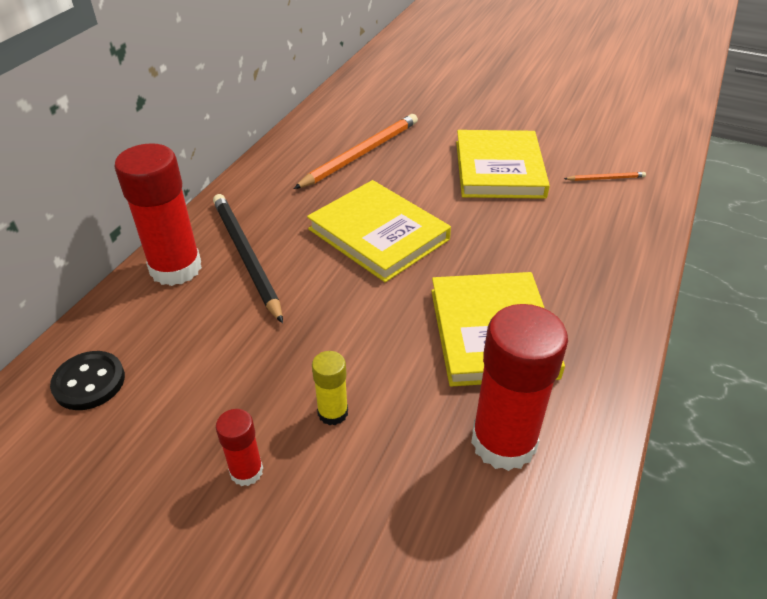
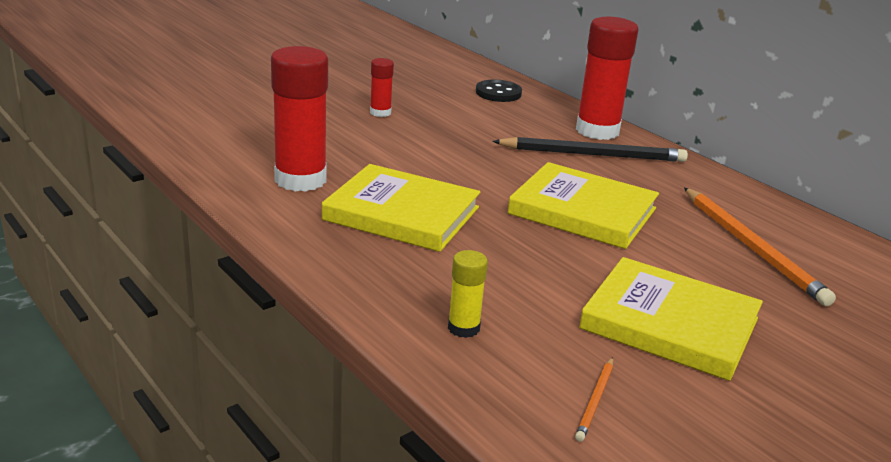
camera: 115 degrees right, 15 degrees down
yellow book [307,180,451,282] -> yellow book turned 45 degrees clockwise [508,162,659,249]
yellow glue stick [312,351,348,425] -> yellow glue stick moved to [448,250,488,338]

